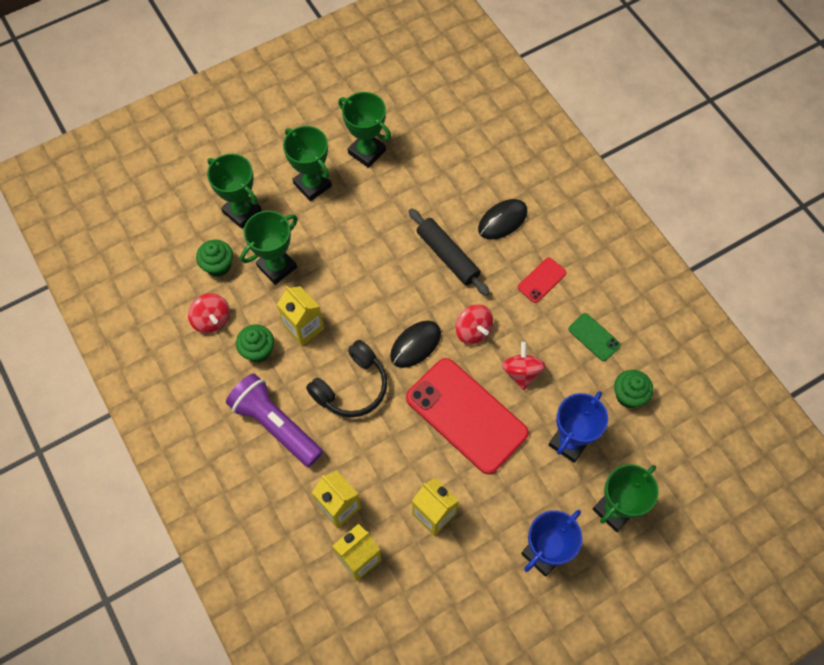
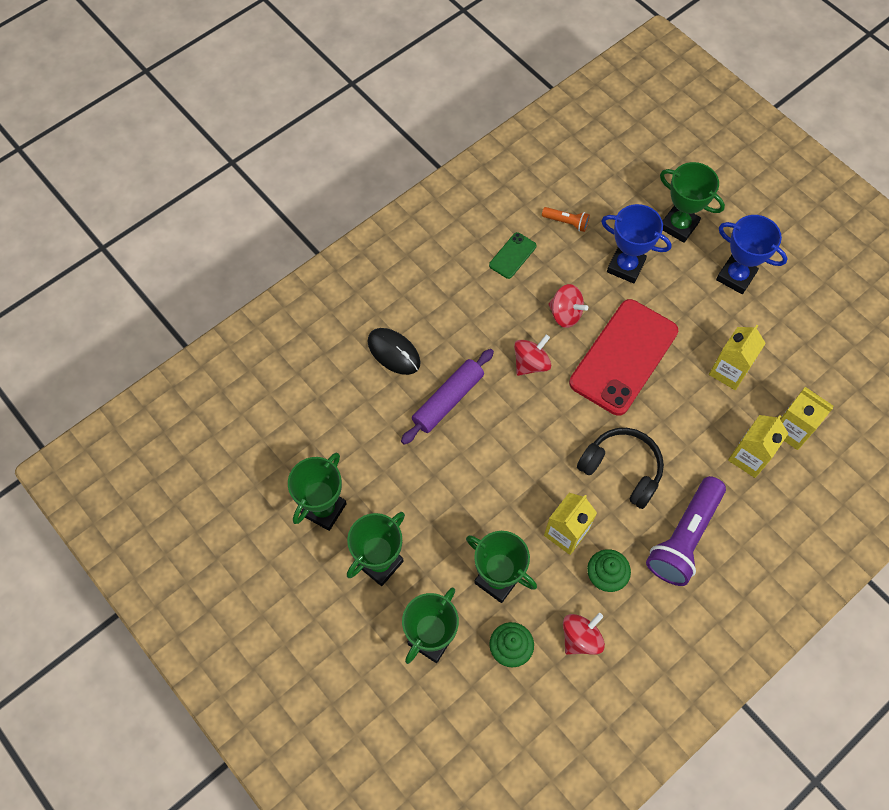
camera: 100 degrees left, 0 degrees up
black mouse [390,321,441,368] -> none
black rolling pin [409,208,490,296] -> purple rolling pin [401,349,494,445]
red spinning top [502,342,545,391] -> red spinning top turned 135 degrees counterclockwise [549,284,588,328]
red phone [518,257,567,303] -> none
green cupcake [614,370,653,408] -> orange flashlight [542,207,590,232]

